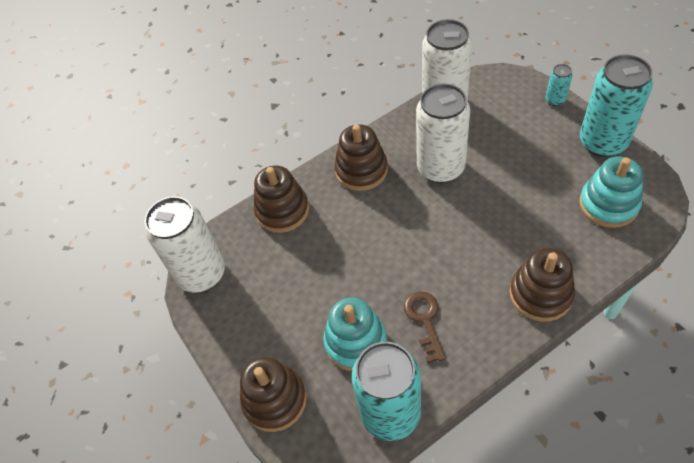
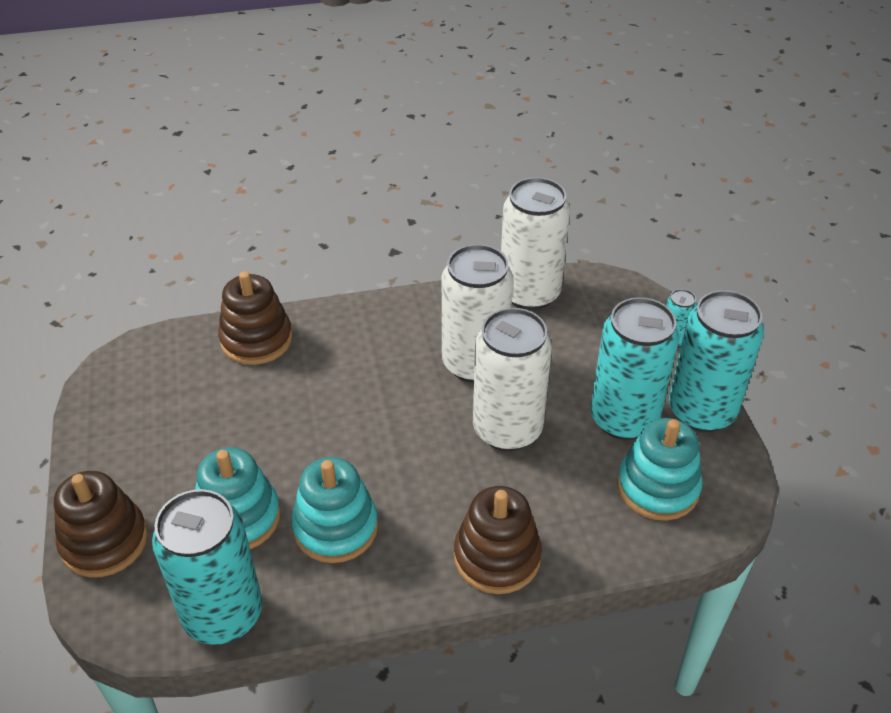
camera: 15 degrees right, 10 degrees down
white can [145,196,225,293] -> white can moved to [473,308,552,451]
brown stacking toy [334,124,388,191] -> none
brown key [404,291,446,363] -> turquoise stacking toy [291,457,378,563]
none -> turquoise can [591,297,679,440]

